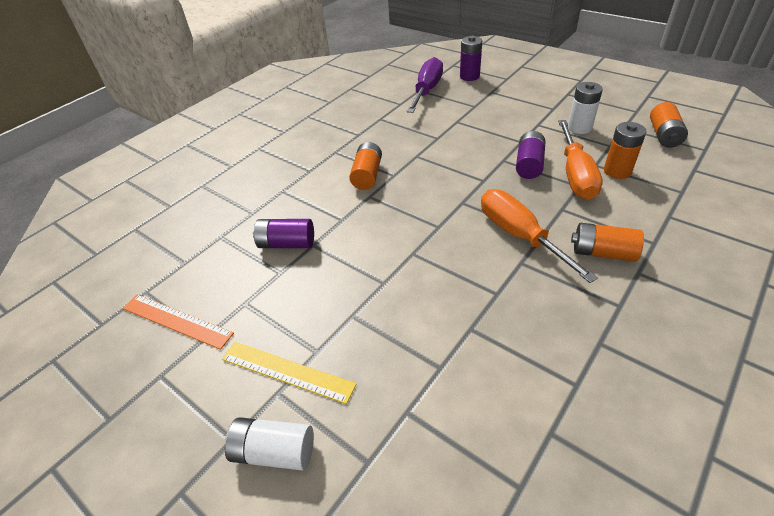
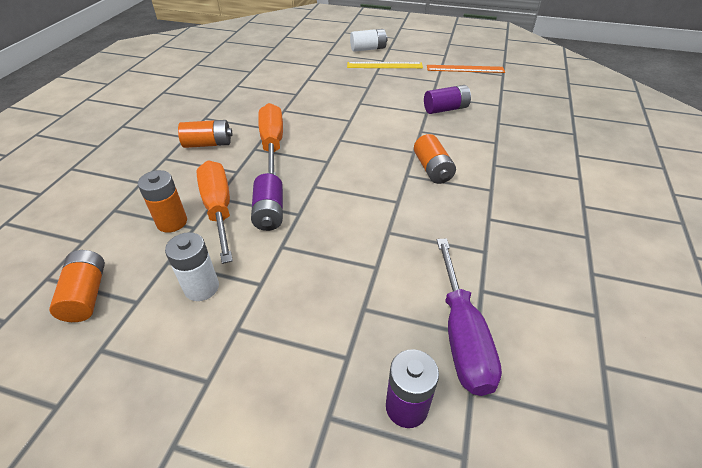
camera: 155 degrees right, 0 degrees up
orange screwdriver [481,189,598,283] -> orange screwdriver turned 135 degrees counterclockwise [258,103,283,175]

